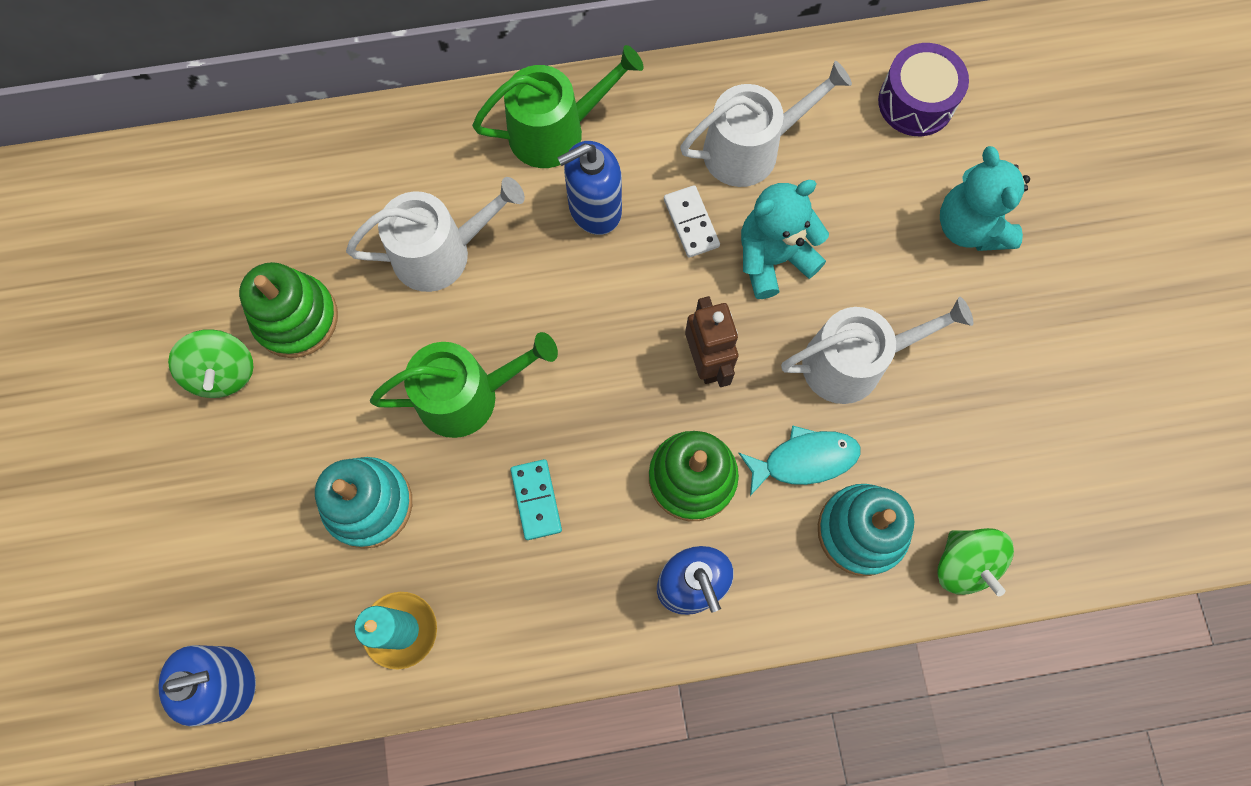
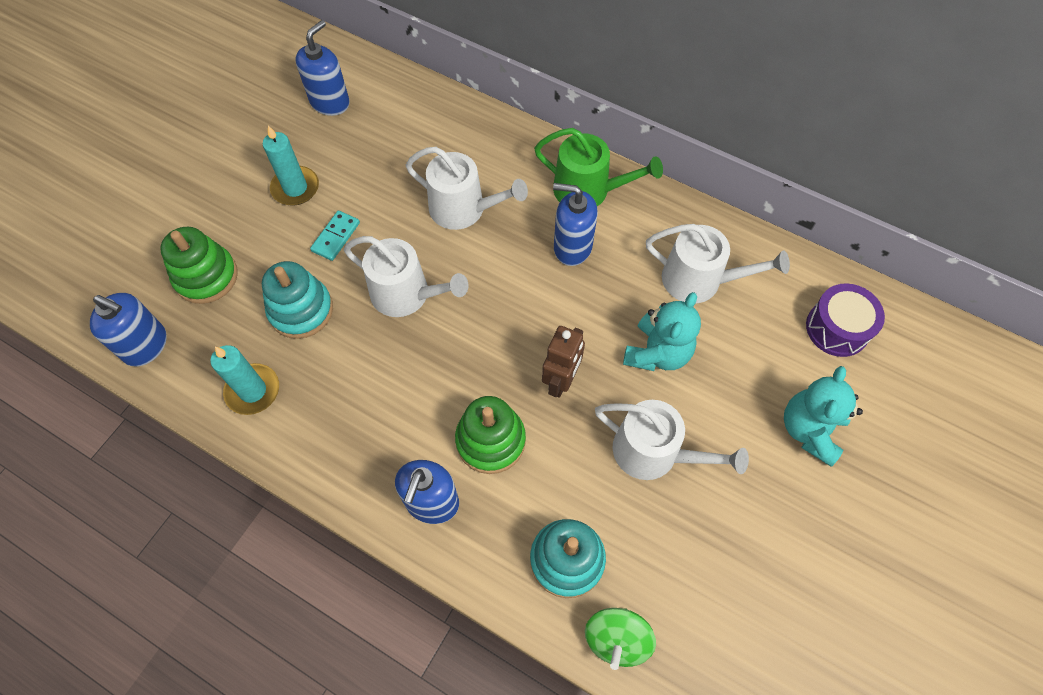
camera: 40 degrees right, 10 degrees down
green spinning top [168,329,253,398] -> turquoise candle [263,126,319,206]
green stacking toy [239,262,338,358] -> green stacking toy moved to [160,227,238,304]
green watering can [370,332,558,438] -> white watering can [344,236,468,317]
turquoise domino [510,459,562,540] -> turquoise domino moved to [310,211,360,261]
white domino [664,185,720,258] -> none
turquoise fish [739,425,861,496] -> none
turquoise teddy bear [741,180,829,299] -> turquoise teddy bear turned 105 degrees clockwise [623,292,701,371]
none -> blue soap dispenser [296,20,350,116]

